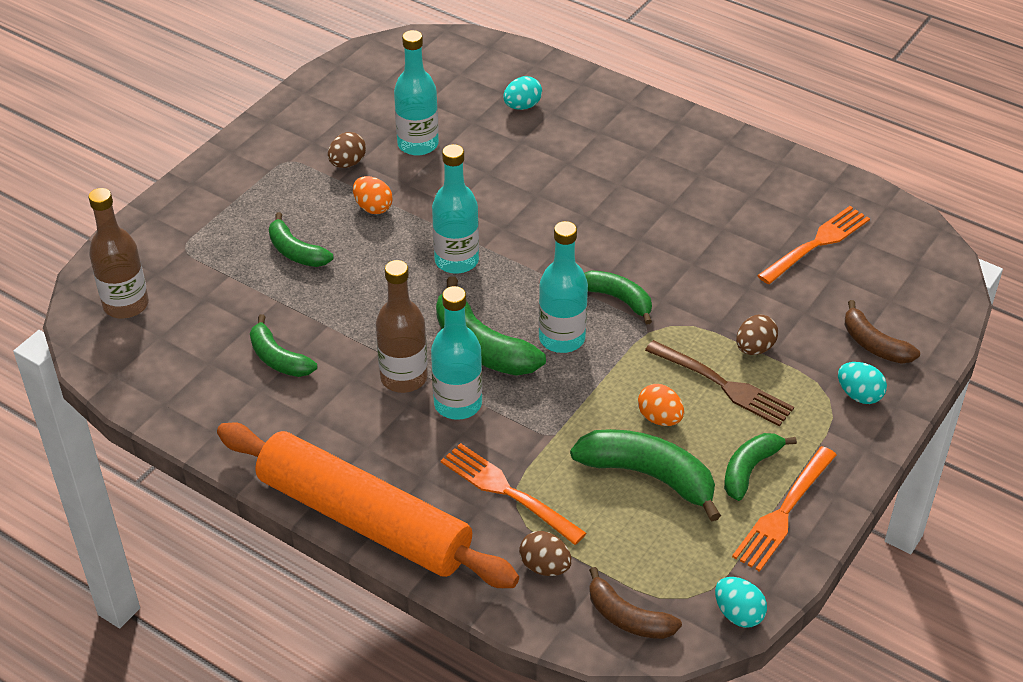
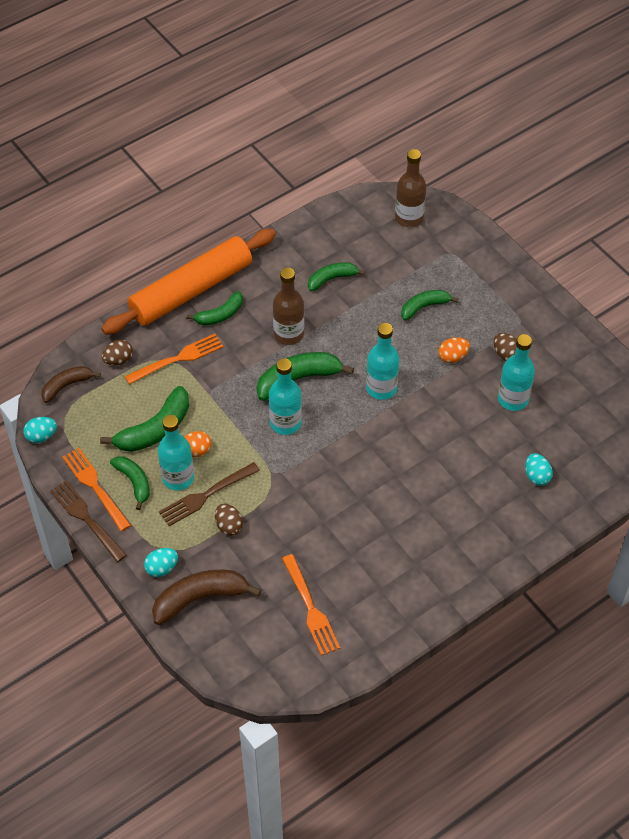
camera: 110 degrees right, 10 degrees up
turquoise bottle [431,286,482,420] -> turquoise bottle moved to [158,415,194,490]
green banana [584,270,652,324] -> green banana moved to [187,291,243,326]
brown banana [845,300,920,364] -> brown banana [152,570,261,625], size x1.59
none -> brown fork [50,480,127,562]

